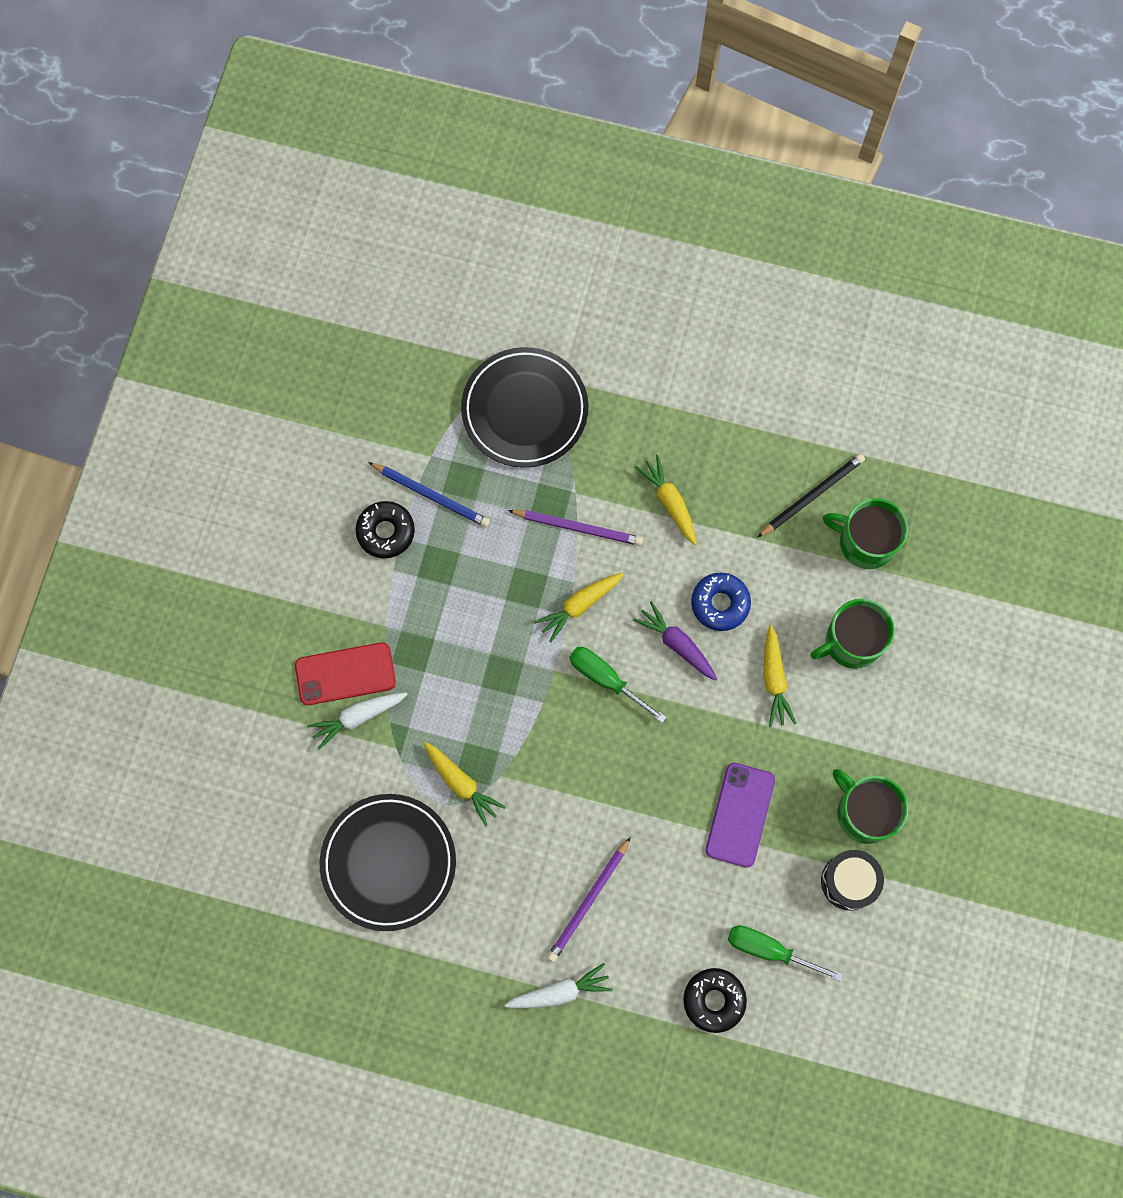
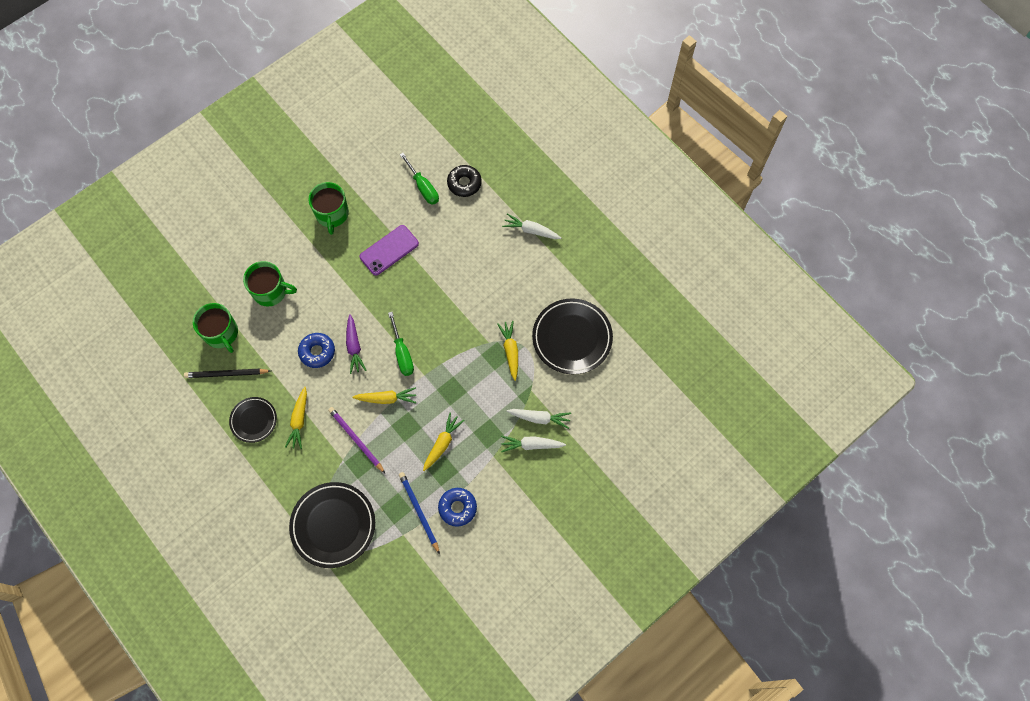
camera: 145 degrees left, 5 degrees down
red phone [295,642,396,705] -> white carrot [501,436,566,452]
black donut [356,501,415,559] -> blue donut [438,488,477,527]
purple pencil [547,837,631,962] -> none
yellow carrot [764,625,797,727] -> yellow carrot moved to [423,412,465,471]
black drum [821,850,884,910] -> none
none -> black plate [229,397,277,443]

